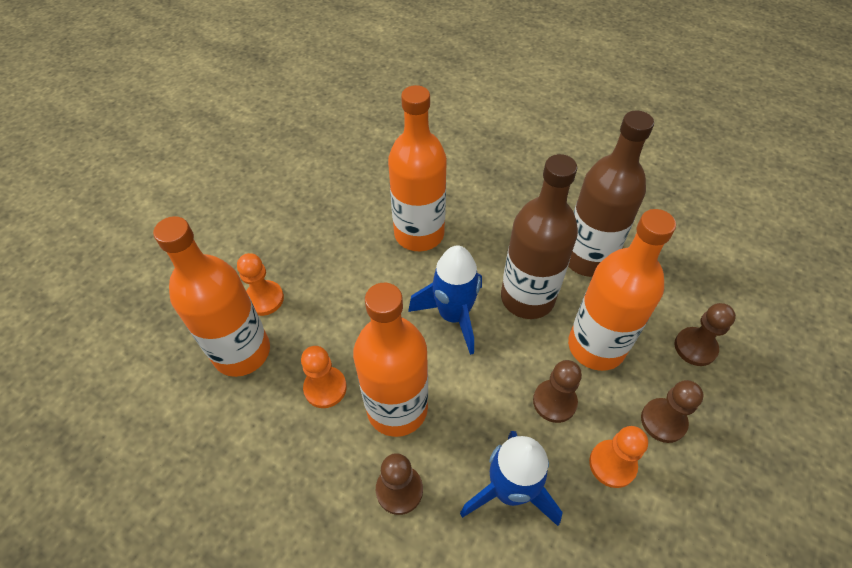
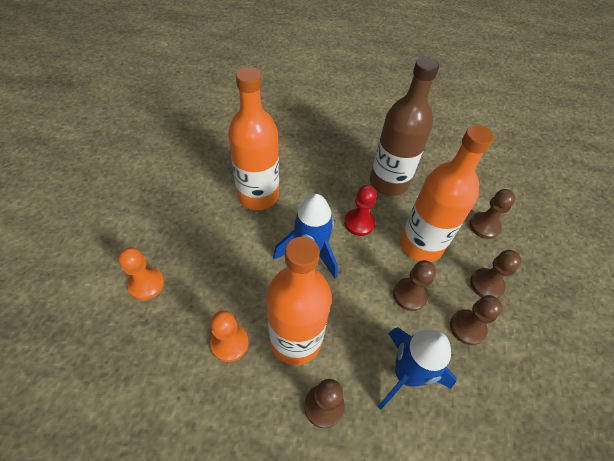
camera: 25 degrees left, 0 degrees up
orange bottle [153,216,270,377] -> none
brown bottle [501,154,578,319] -> red pawn [344,185,377,236]
orange pawn [589,426,648,488] -> brown pawn [450,295,503,345]

